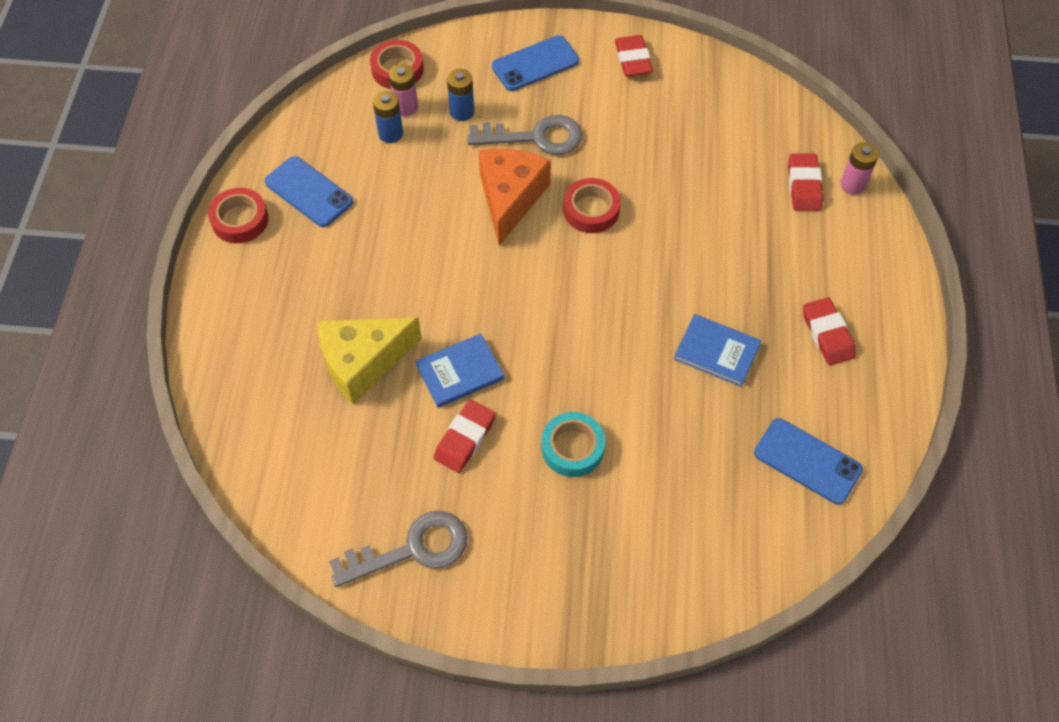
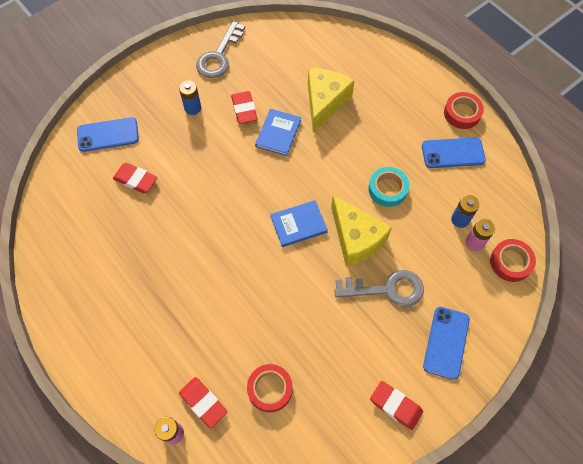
camera: 135 degrees right, 5 degrees up
blue battery [447,69,474,121] -> blue battery moved to [179,80,201,115]
grey key [467,115,582,155] -> grey key turned 135 degrees counterclockwise [334,270,424,307]
orange cheese [478,148,551,246] -> yellow cheese [331,195,392,266]
turquoise tape [542,412,605,477] -> turquoise tape moved to [368,167,409,207]
red tape [563,178,621,233] -> red tape moved to [247,364,293,412]
blue book [674,314,761,387] -> blue book moved to [270,200,328,247]
blue phone [754,418,863,505] -> blue phone moved to [77,117,139,152]
red eraser [803,297,856,365] -> red eraser moved to [113,163,158,193]

